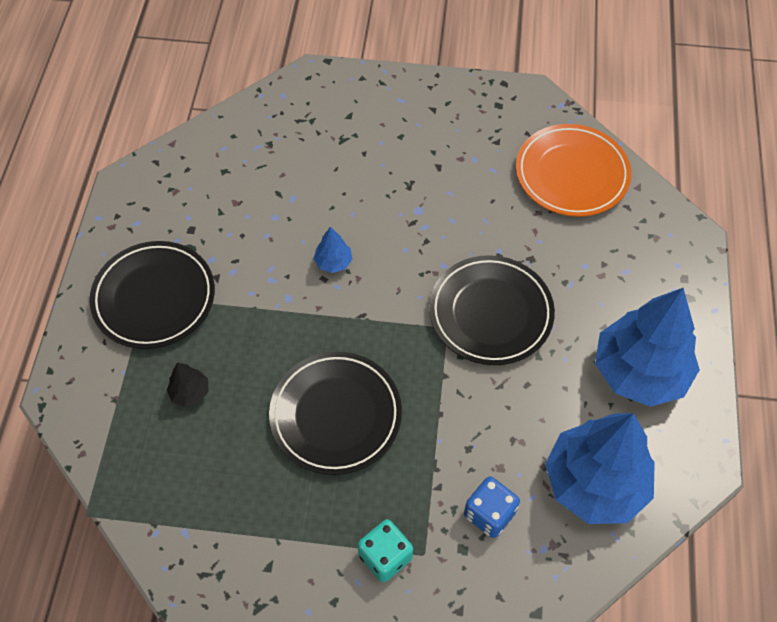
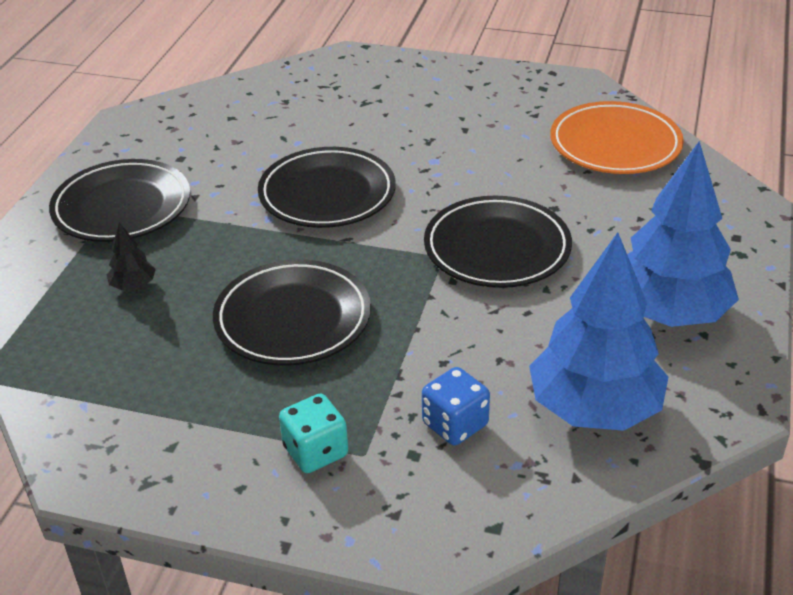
camera: 10 degrees right, 20 degrees down
blue tree [314,227,352,273] -> black plate [258,147,396,228]

